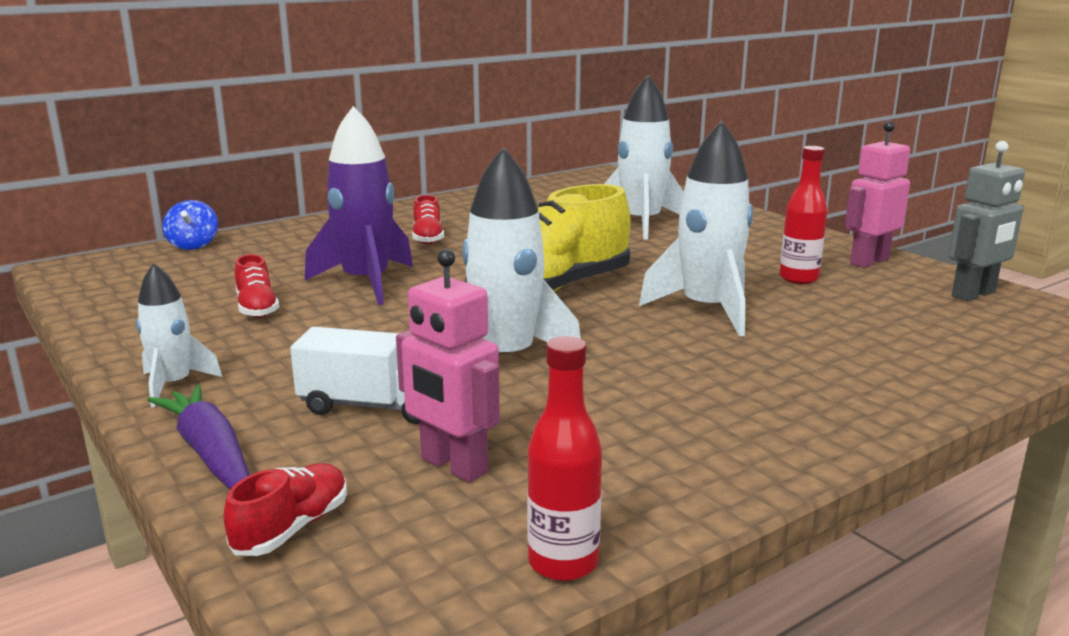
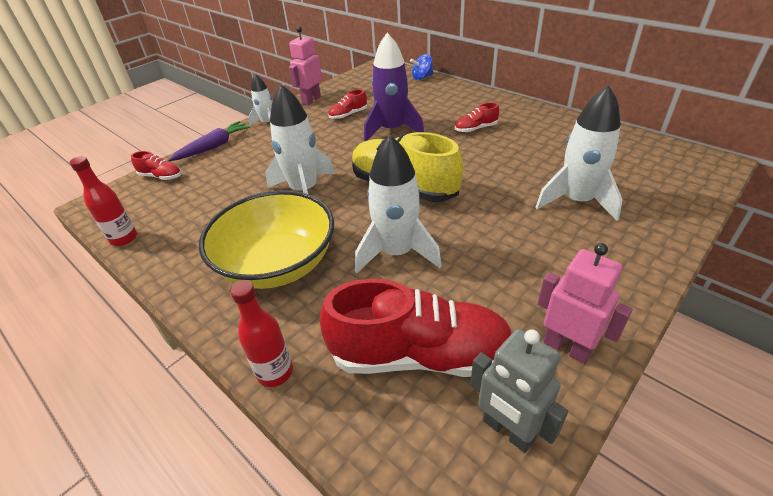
camera: 80 degrees right, 20 degrees up
white truck [290,327,419,424] -> none
pink robot [396,249,500,482] -> pink robot moved to [289,26,322,105]
red bottle [779,146,827,284] -> red bottle moved to [230,280,293,387]
none -> yellow bowl [199,190,334,289]
none -> red shoe [320,279,512,377]

